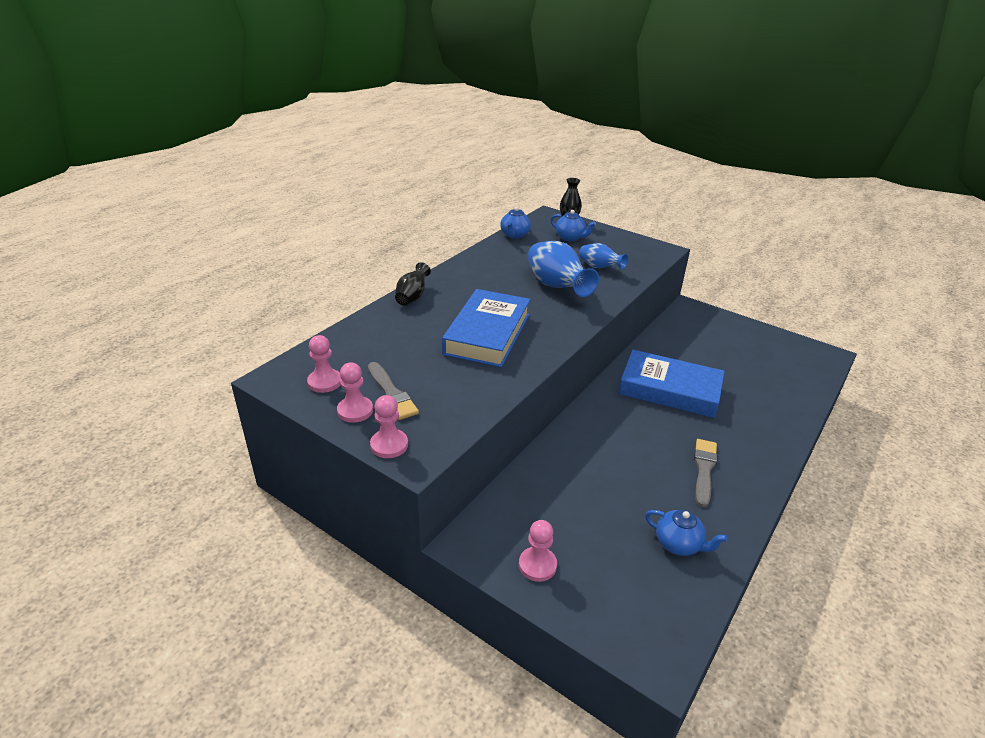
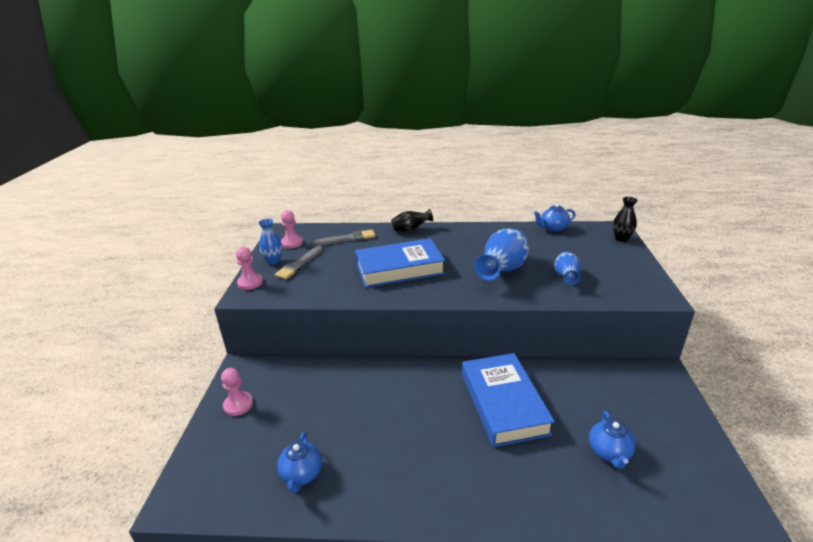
camera: 60 degrees right, 5 degrees down
pink pawn [337,363,373,423] -> blue vase [258,219,282,265]
blue teapot [551,210,596,241] -> blue teapot moved to [589,411,635,469]
grey brush [694,439,717,507] -> grey brush moved to [314,230,376,246]

